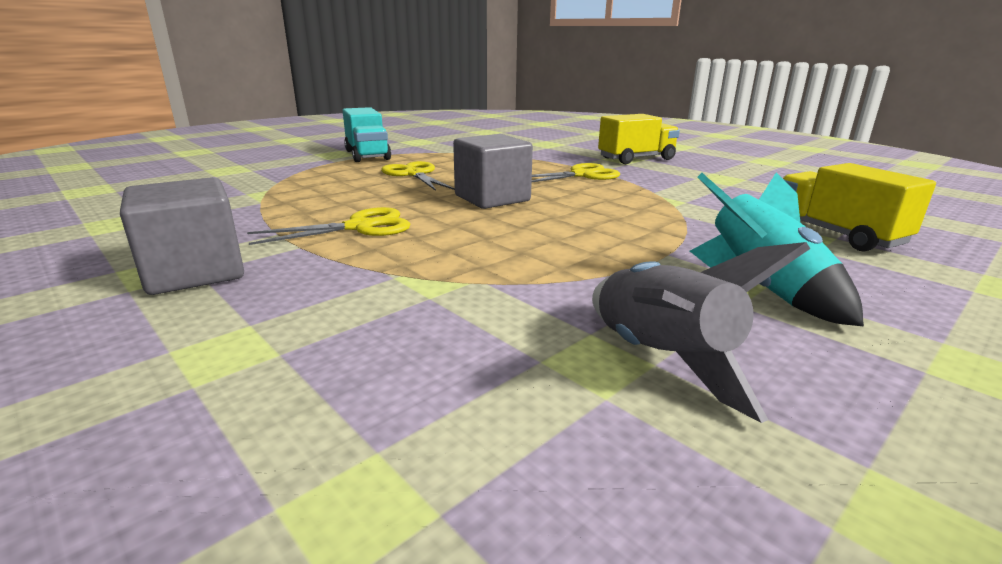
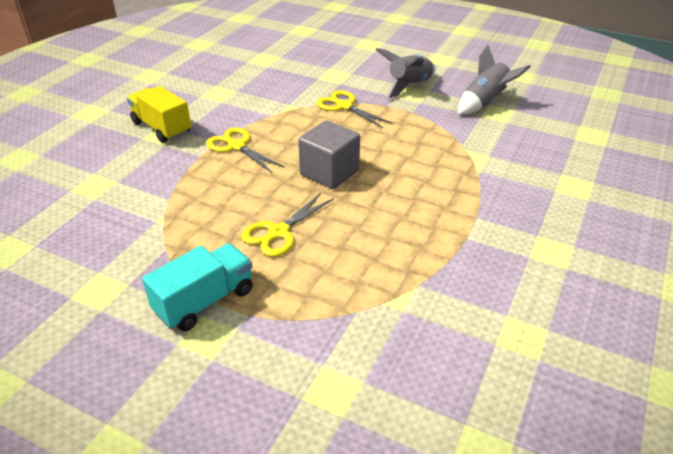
camera: 110 degrees left, 15 degrees up
grey cube [120,177,244,295] -> none
yellow scissors [247,207,410,245] -> yellow scissors moved to [317,90,393,128]
turquoise rocket [690,173,864,327] -> grey rocket [376,48,436,98]
yellow truck [782,163,936,252] -> none

